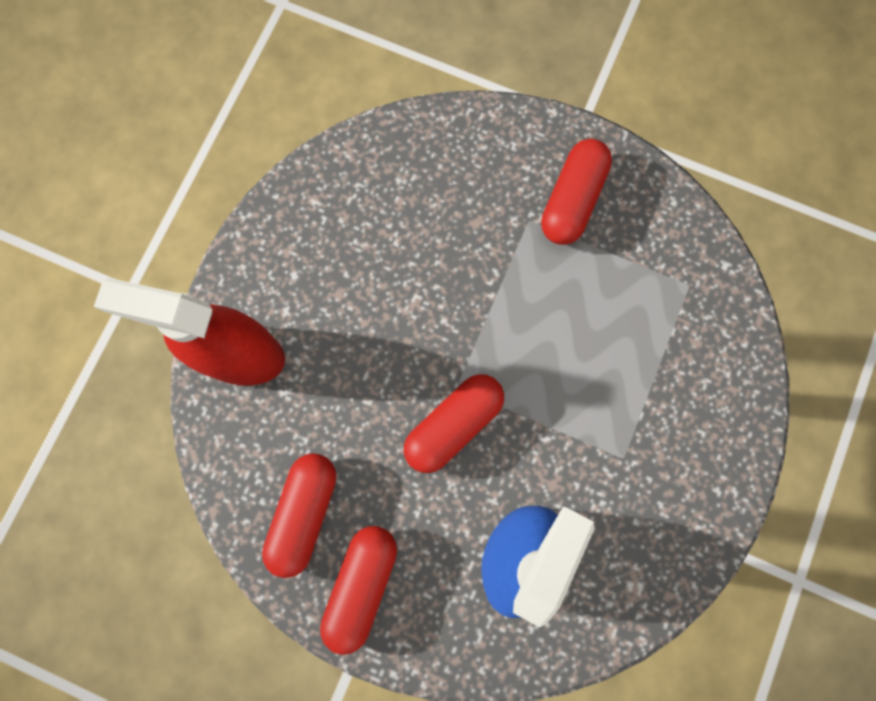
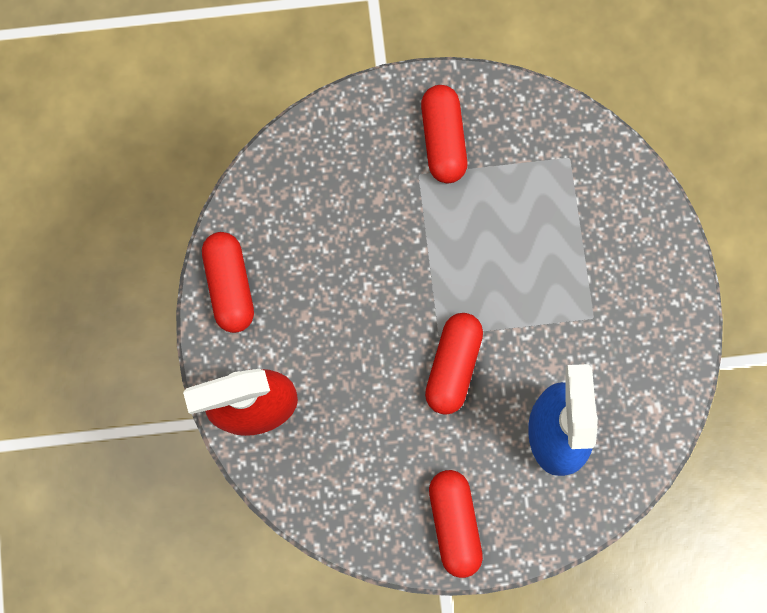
camera: 30 degrees left, 0 degrees up
red capsule [262,453,336,578] -> red capsule moved to [202,232,254,333]

